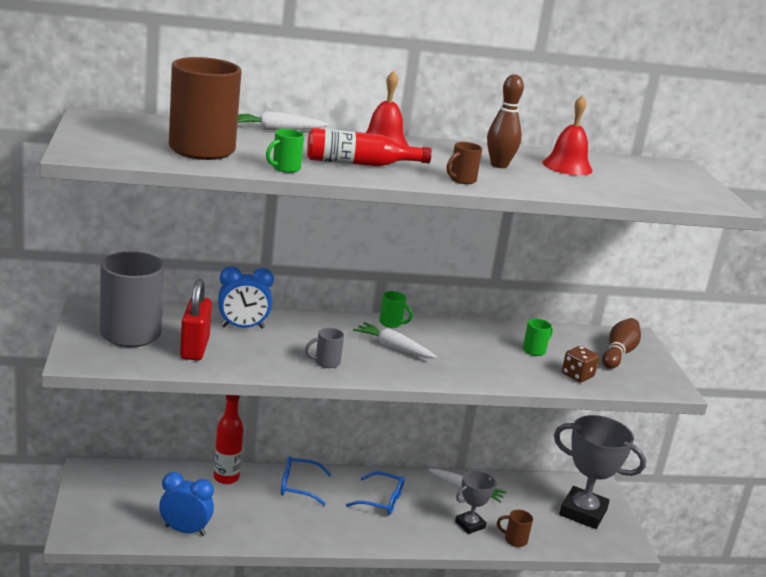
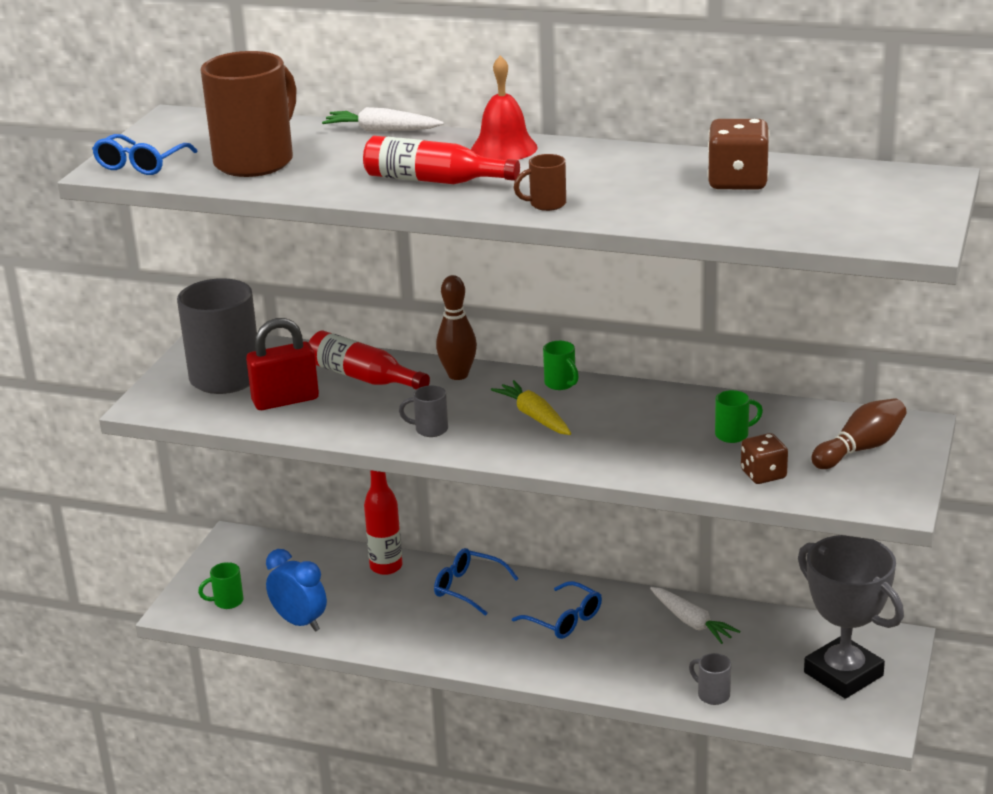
camera: 30 degrees right, 5 degrees up
red padlock [180,279,212,361] -> red padlock turned 45 degrees clockwise [246,318,319,410]
blue clock [218,266,274,329] -> red bottle [309,331,430,390]
green mug [266,129,304,173] -> green mug moved to [198,562,244,609]
white carrot [353,322,437,358] -> yellow carrot [491,380,571,435]
grey trophy [455,470,498,534] -> none
brown bowling pin [487,74,524,168] -> brown bowling pin moved to [436,275,477,380]
brown mug [497,510,533,547] -> grey mug [689,653,731,705]
red bell [543,95,593,175] -> brown dice [707,119,769,190]
none -> blue glasses [92,134,198,175]

